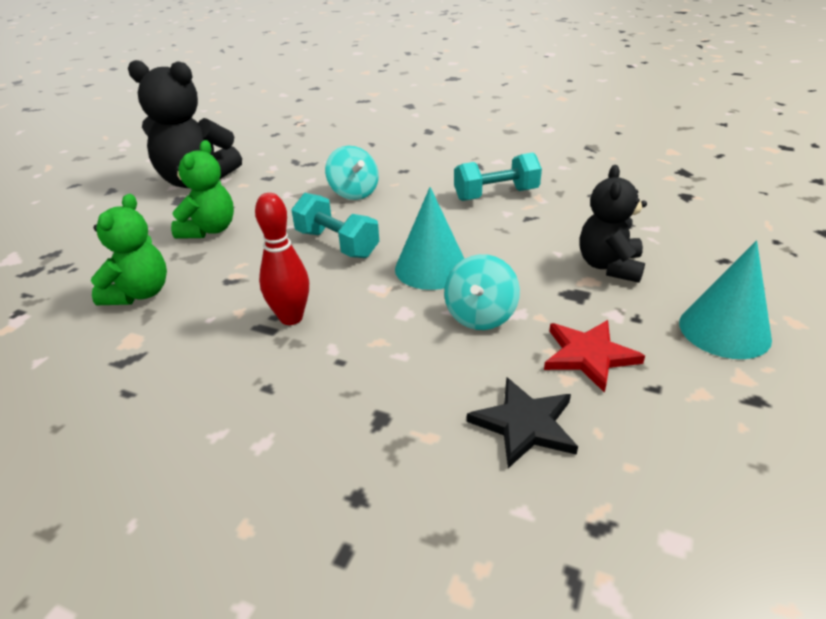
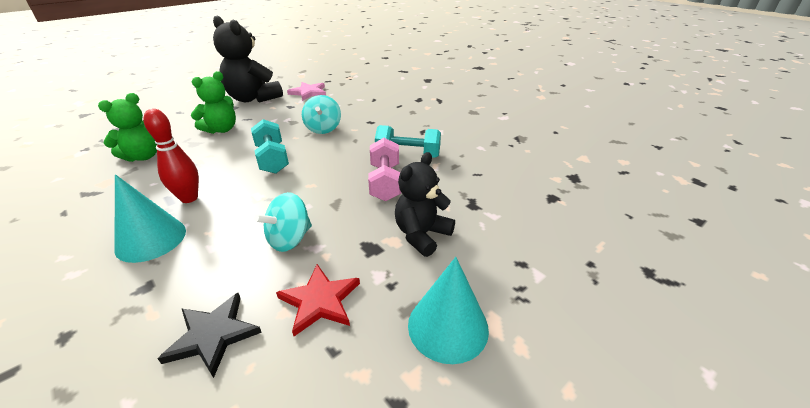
camera: 25 degrees right, 0 degrees up
turquoise cone [395,187,464,290] -> turquoise cone moved to [114,174,186,263]
none -> pink star [287,82,326,101]
none -> pink dumbbell [368,138,401,201]

